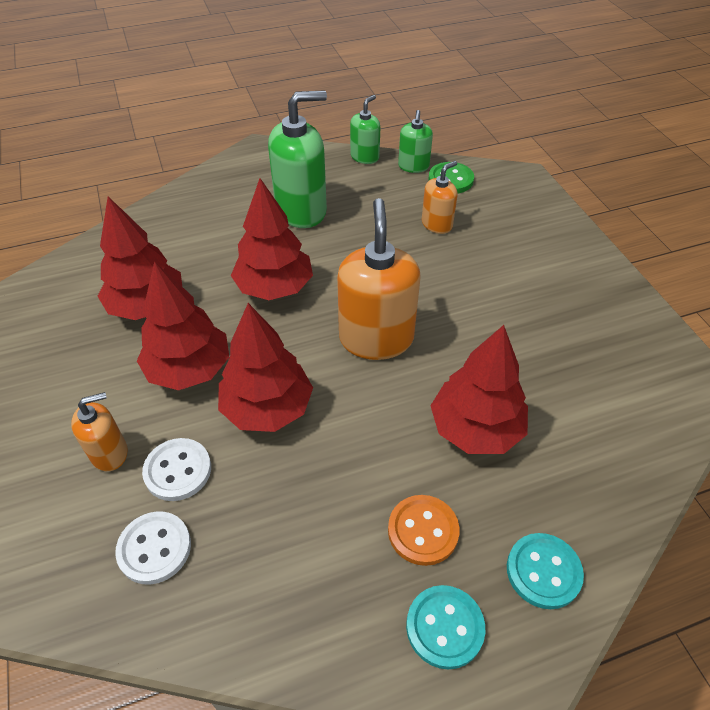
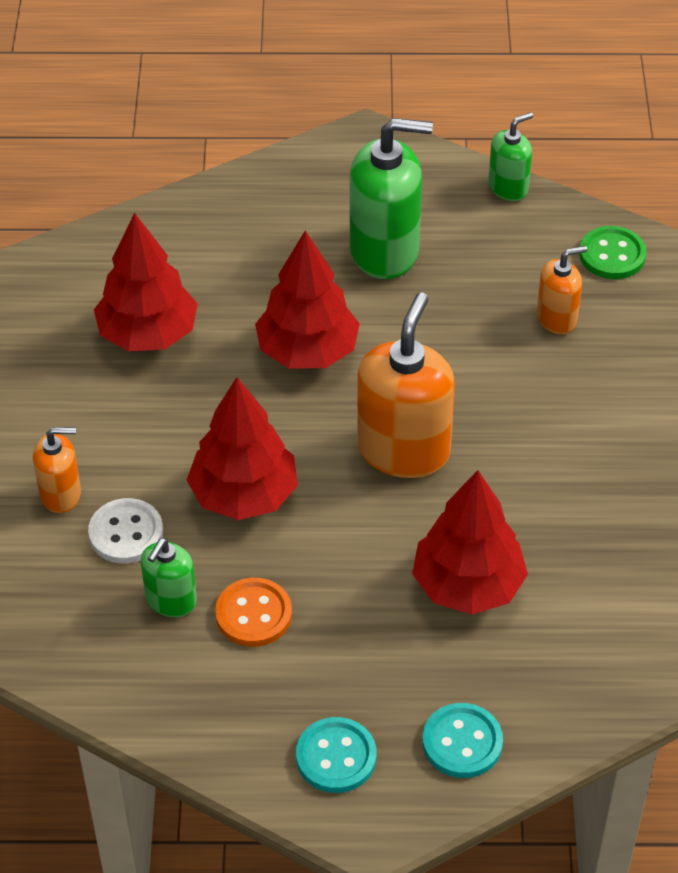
camera: 20 degrees right, 0 degrees up
white button [115,511,191,585] -> none
red tree [137,261,229,390] -> none
orange button [388,495,460,566] -> orange button moved to [215,578,292,647]
green soap dispenser [398,110,433,173] -> green soap dispenser moved to [141,538,197,617]

